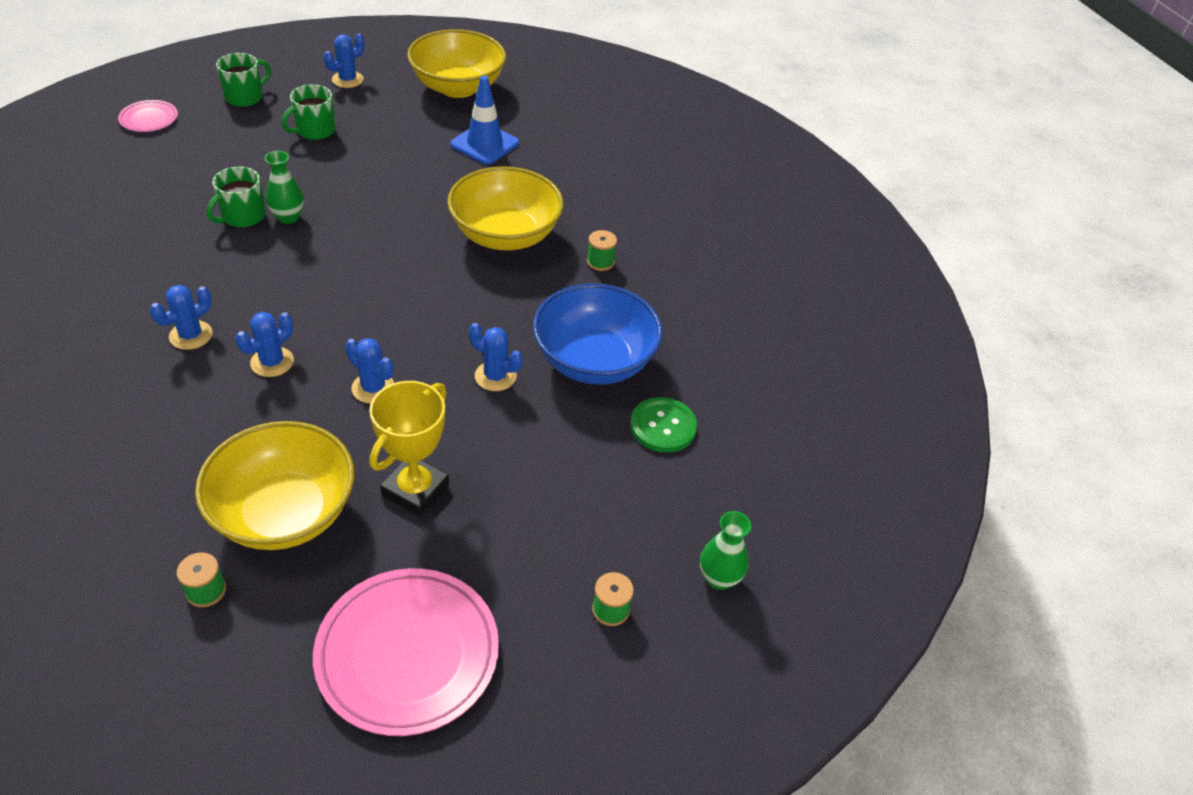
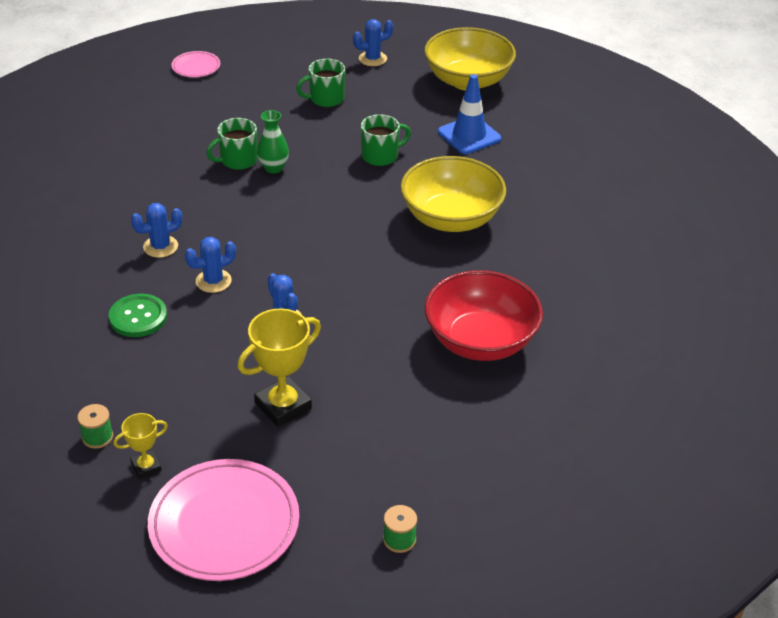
camera: 25 degrees right, 5 degrees down
yellow bowl [195,421,354,550] -> none
green mug [216,53,271,107] -> green mug moved to [361,114,411,166]
blue cactus [469,323,523,391] -> none
blue bowl [533,283,663,385] -> red bowl [425,270,543,361]
green spool [587,230,617,271] -> none
green button [630,397,697,453] -> green button moved to [109,294,167,337]
green vase [700,511,751,590] -> none
none -> yellow trophy [113,413,168,479]

